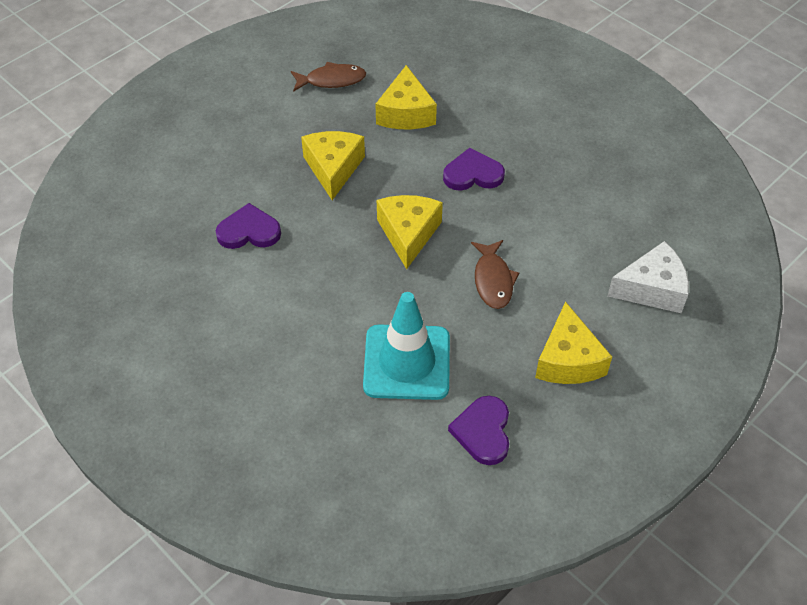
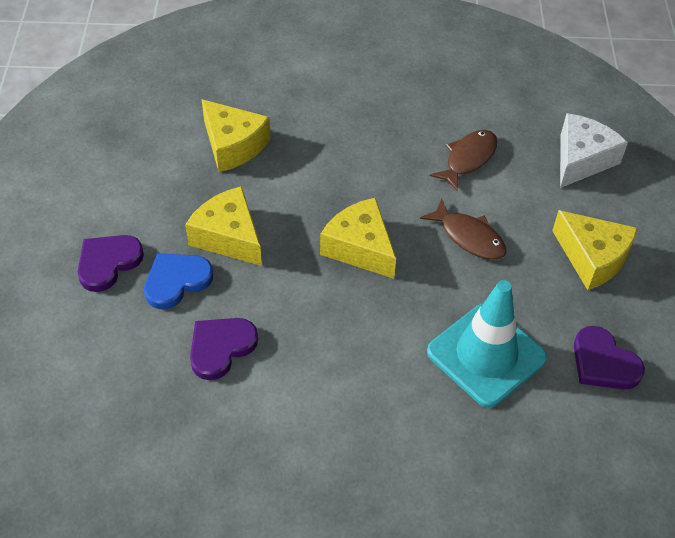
camera: 45 degrees left, 0 degrees up
brown fish [291,62,366,92] -> brown fish moved to [430,130,498,192]
purple heart [443,148,505,191] -> purple heart moved to [78,235,144,292]
none -> blue heart [144,253,213,309]

